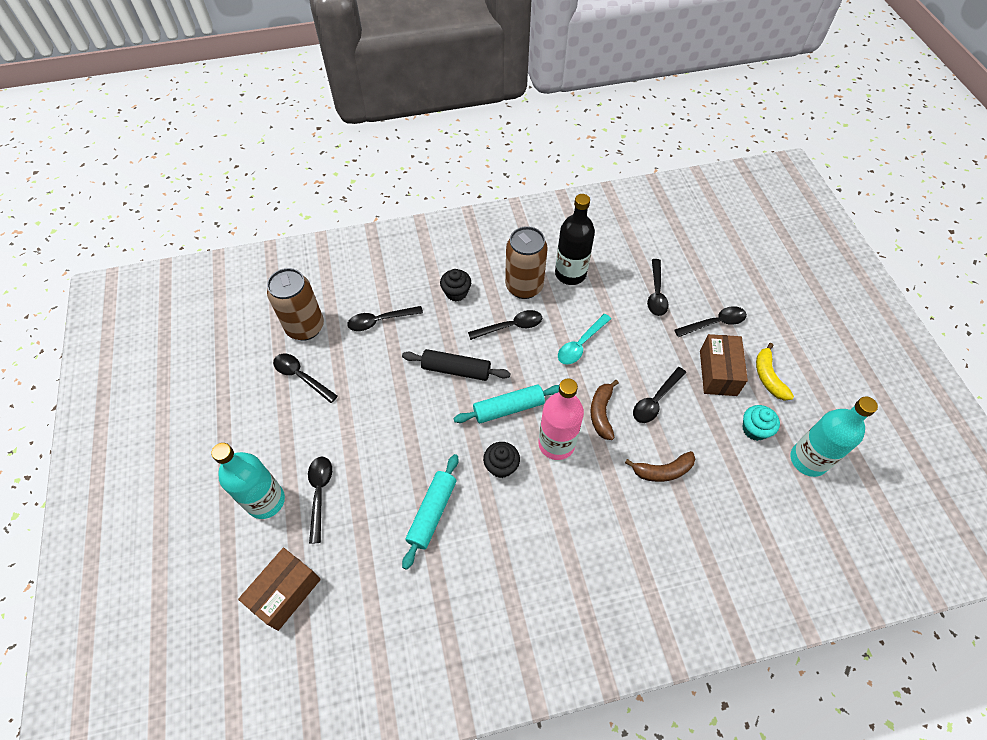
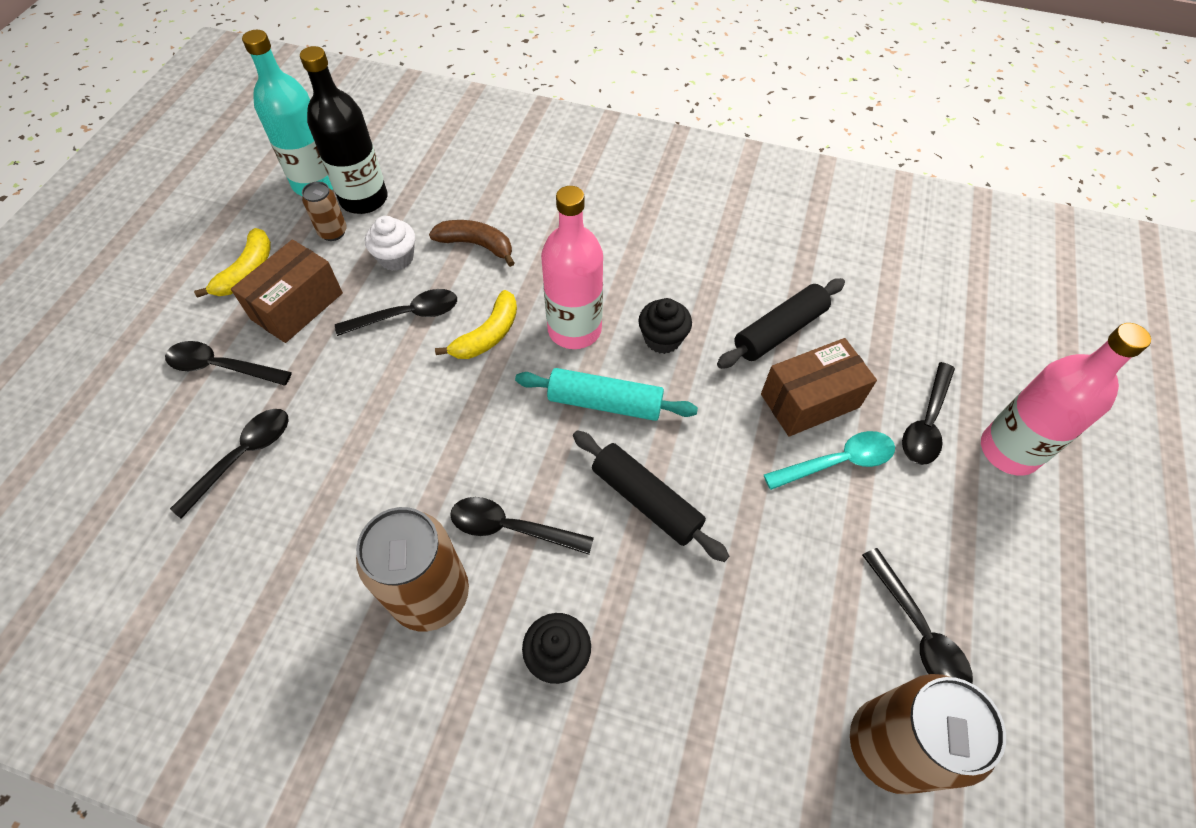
camera: 150 degrees left, 0 degrees up
turquoise bottle [211,443,285,519] -> pink bottle [981,323,1151,476]
brown box [238,548,321,631] -> brown box moved to [761,338,877,437]
black spoon [347,306,423,331] -> none
turquoise rolling pin [402,454,459,570] -> black rolling pin [717,278,845,369]
black bottle [555,194,595,285] -> black bottle moved to [300,46,388,214]
turquoise spoon [558,314,611,365] -> turquoise spoon moved to [764,431,895,490]
brown banana [590,380,619,440] -> yellow banana [435,290,517,359]
turquoise cupcake [742,405,780,441] -> brown can [302,181,347,241]
none -> white cupcake [365,216,415,271]

